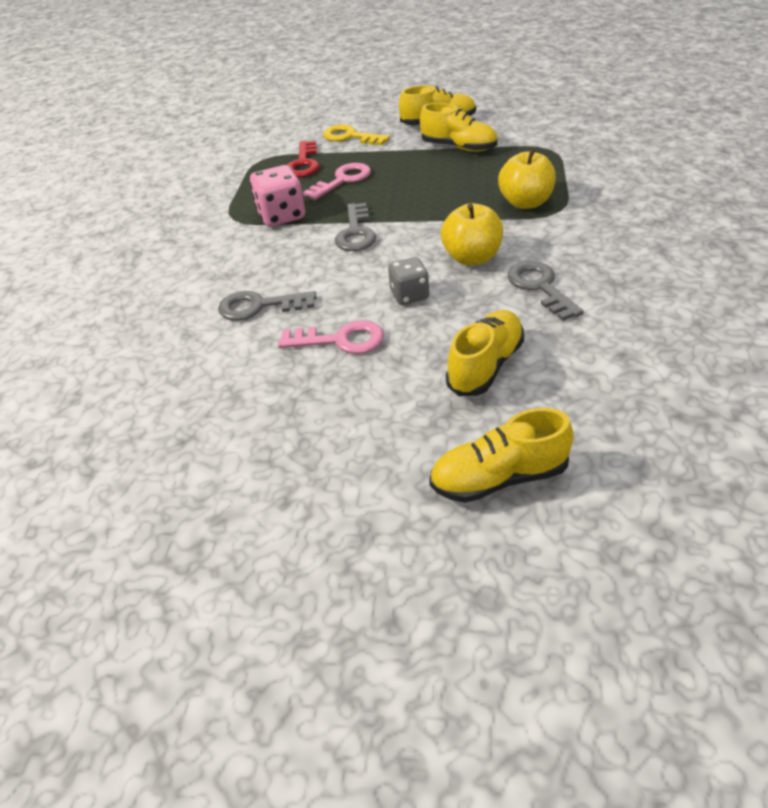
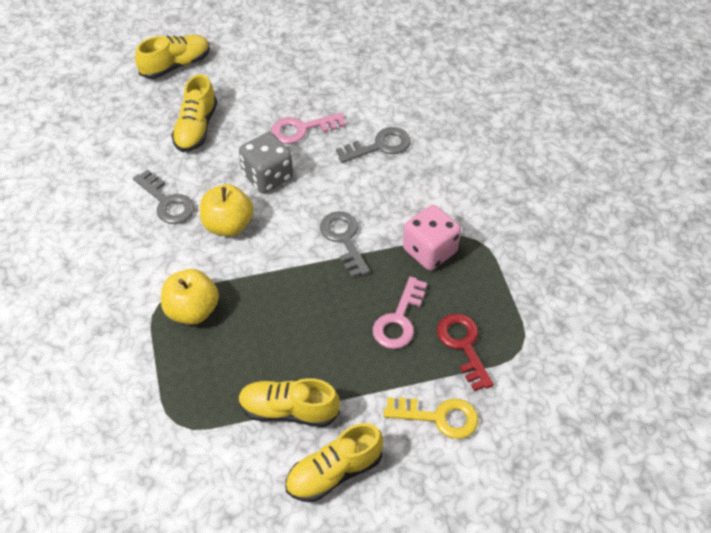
camera: 155 degrees right, 10 degrees up
grey dice [388,257,429,305] -> grey dice [239,132,293,193], size x1.53

